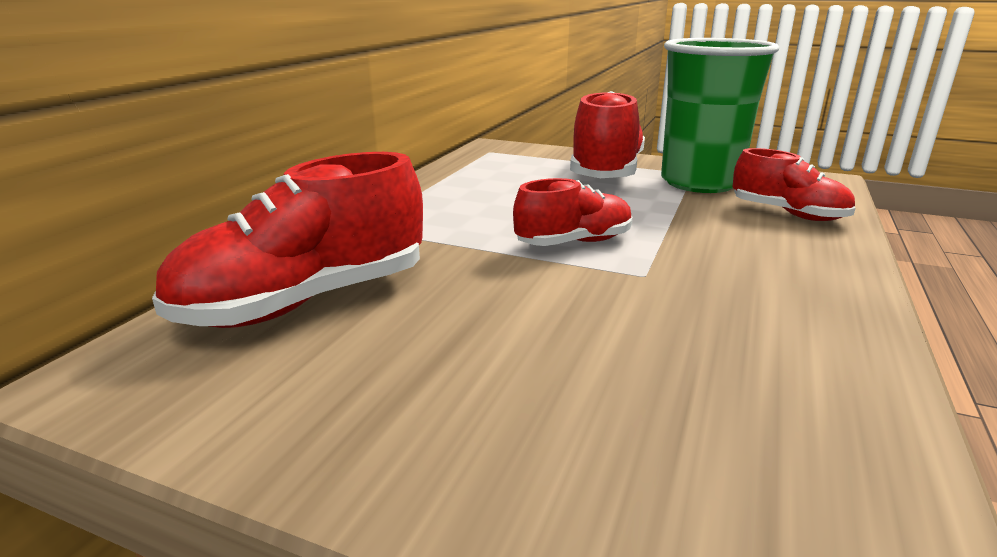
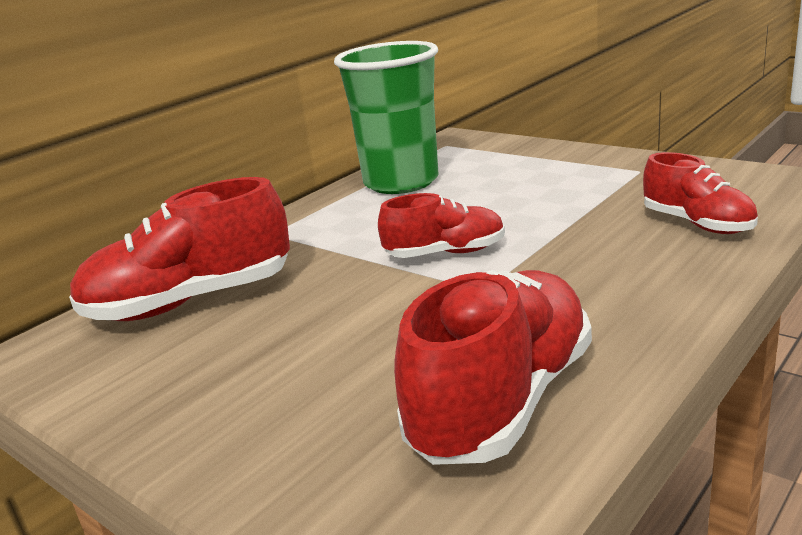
camera: 20 degrees right, 0 degrees up
red shoe [570,91,645,178] -> red shoe moved to [394,270,592,465]
green cup [661,38,779,193] -> green cup moved to [334,41,439,194]

